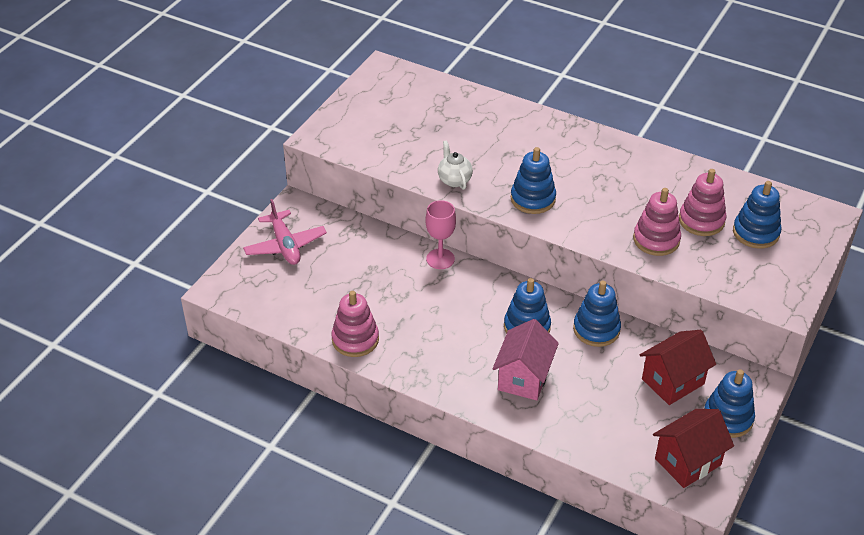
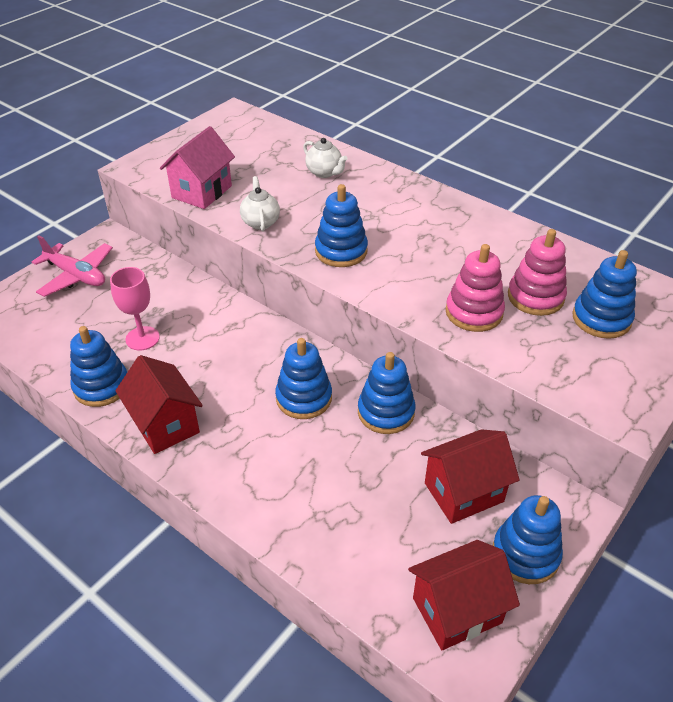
camera: 10 degrees right, 0 degrees up
pink plane [243,199,327,265] -> pink plane turned 45 degrees counterclockwise [32,235,113,297]
pink stacking toy [331,291,379,357] -> blue stacking toy [70,326,127,407]
pink goblet [425,200,456,269] -> pink goblet moved to [110,267,160,350]
pink house [493,319,559,401] -> pink house moved to [160,126,235,209]
none -> red house [115,355,203,454]
none -> white teapot [303,138,348,178]

